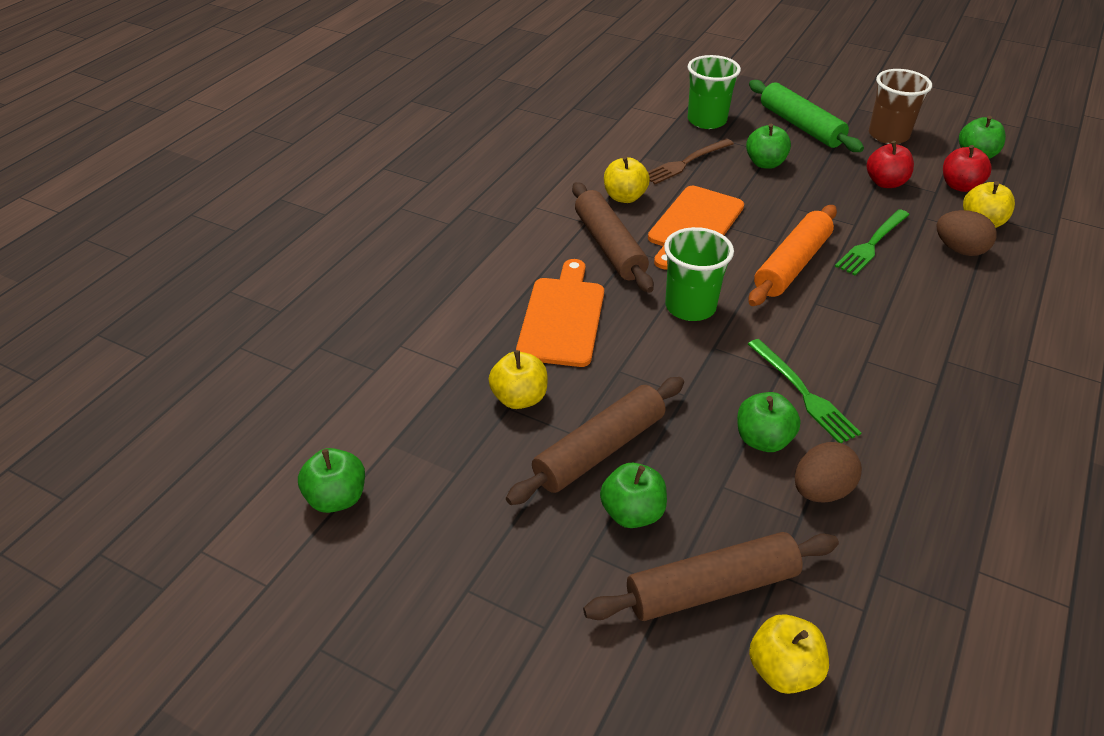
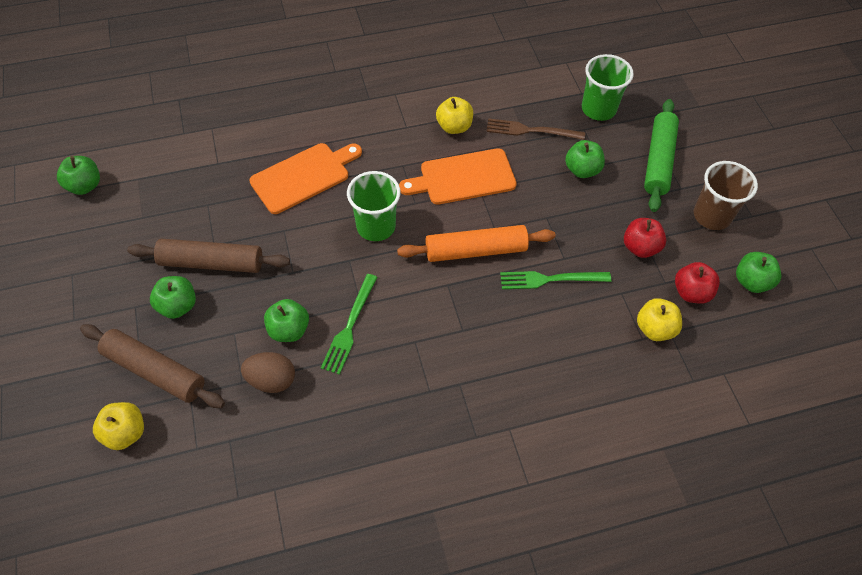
camera: 45 degrees right, 15 degrees up
yellow apple [489,350,548,409] -> none
brown rolling pin [572,182,654,293] -> none
brown egg [936,210,997,256] -> none

